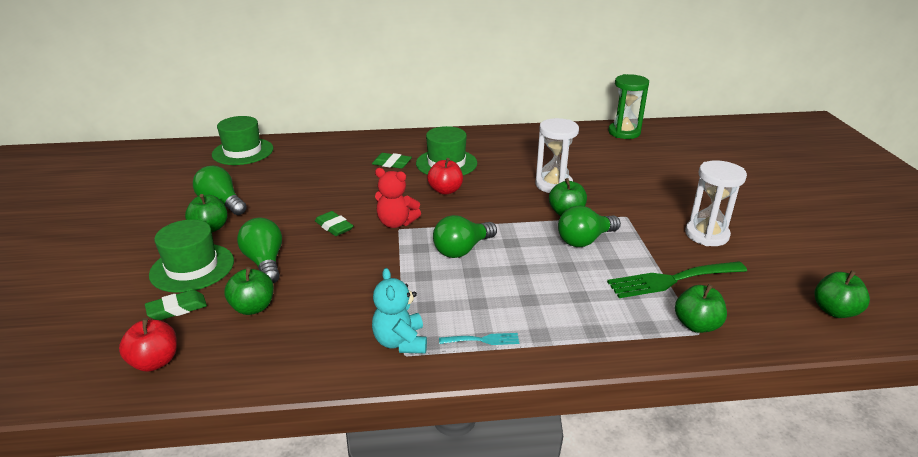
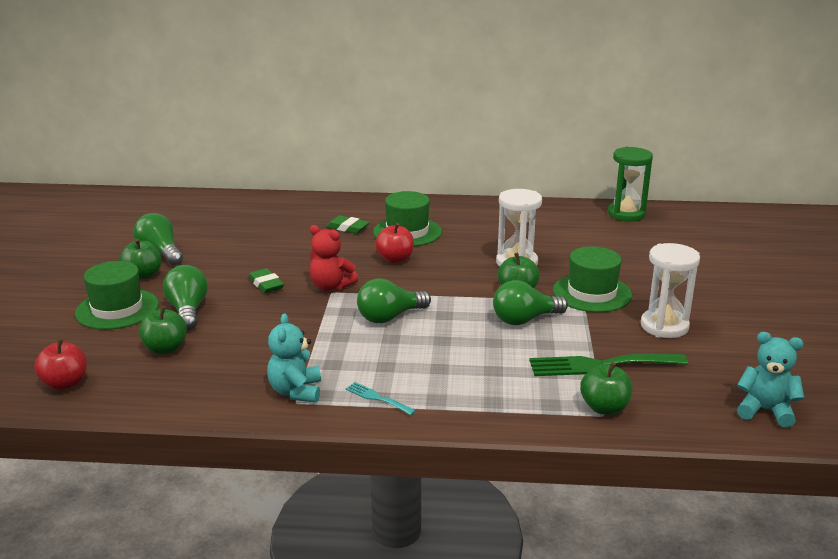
camera: 10 degrees right, 5 degrees down
green eraser [145,290,207,320] -> none
green hat [212,116,273,165] -> green hat moved to [553,246,632,312]
turquoise fork [439,333,519,345] -> turquoise fork turned 150 degrees counterclockwise [345,382,416,415]
green apple [814,270,870,318] -> turquoise teddy bear [737,332,804,428]

